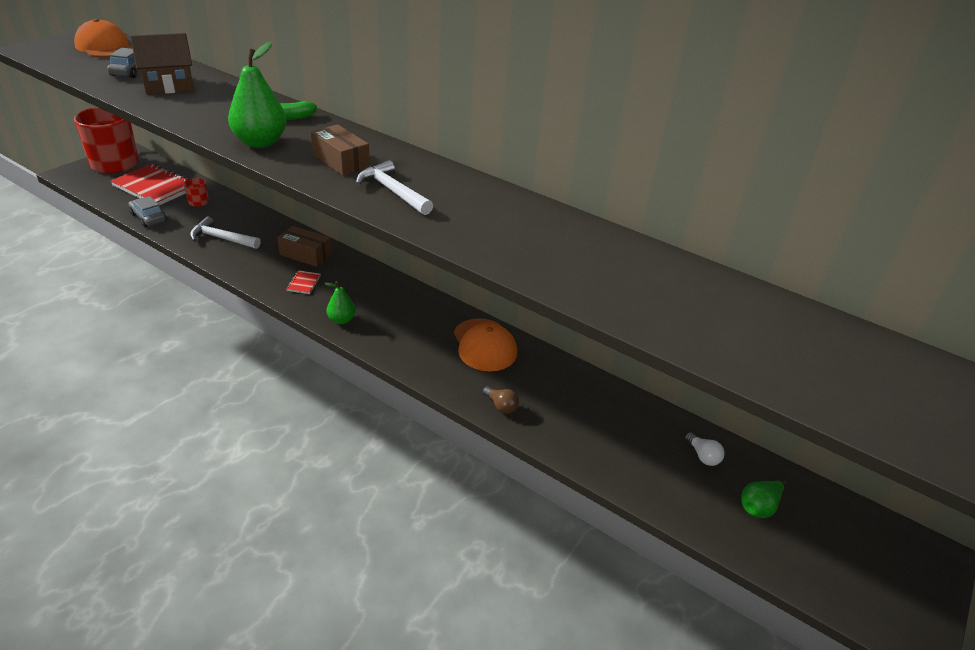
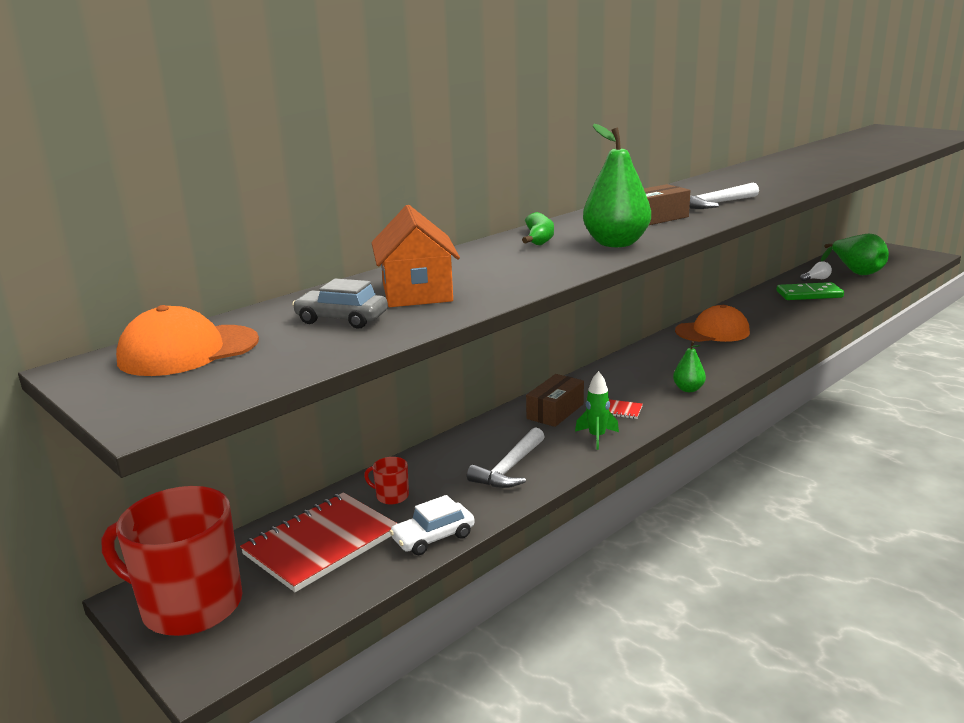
camera: 75 degrees left, 15 degrees down
grey car [128,196,167,227] -> white car [389,495,475,555]
brown house [130,33,194,95] -> orange house [371,205,460,307]
brown light bulb [483,386,519,414] -> none
green pear [741,480,787,518] -> green pear [821,234,889,275], size x1.79
none -> green rocket [575,371,619,450]
none -> green domino [777,282,844,300]

